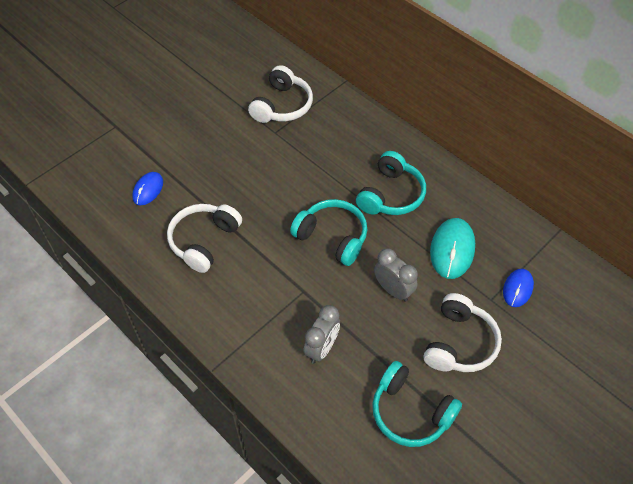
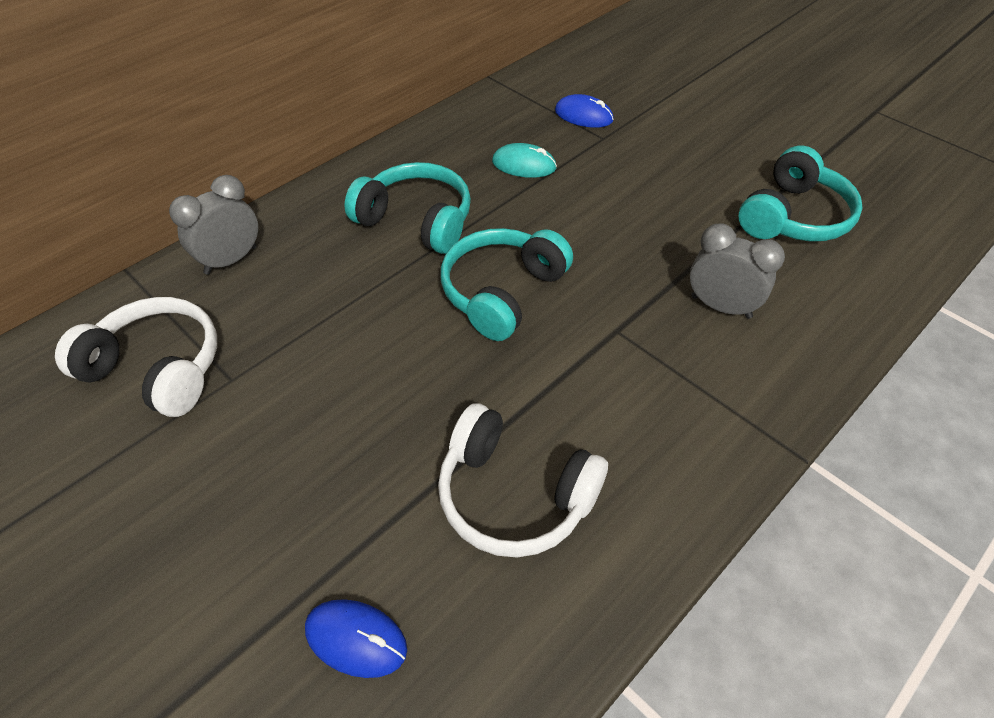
camera: 90 degrees left, 5 degrees down
grey clock [374,248,418,302] -> grey clock moved to [169,175,258,275]
white headphones [424,293,502,372] -> none
turquoise mouse [430,218,475,279] -> turquoise mouse [492,143,557,178], size x0.62

